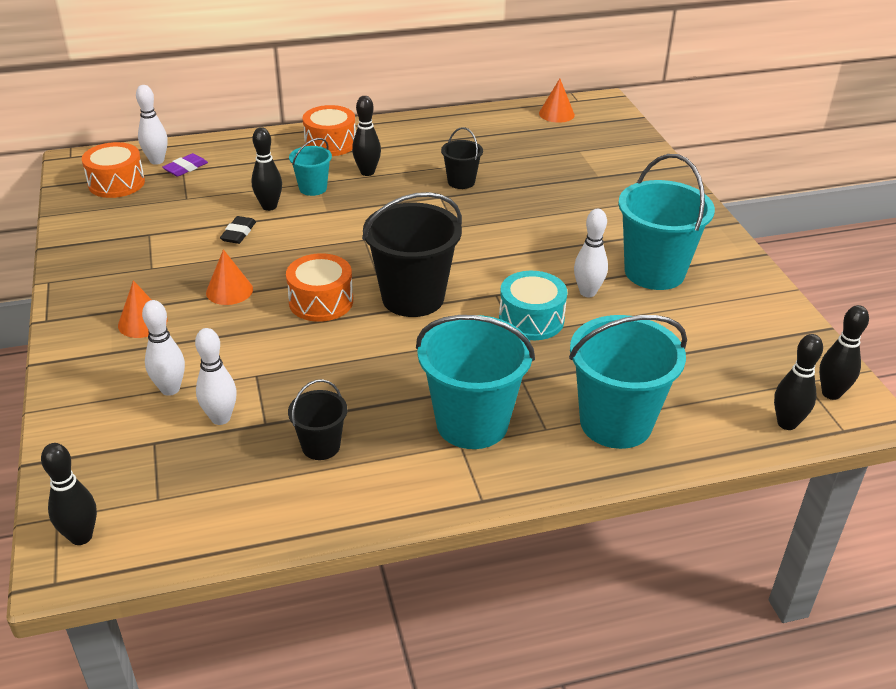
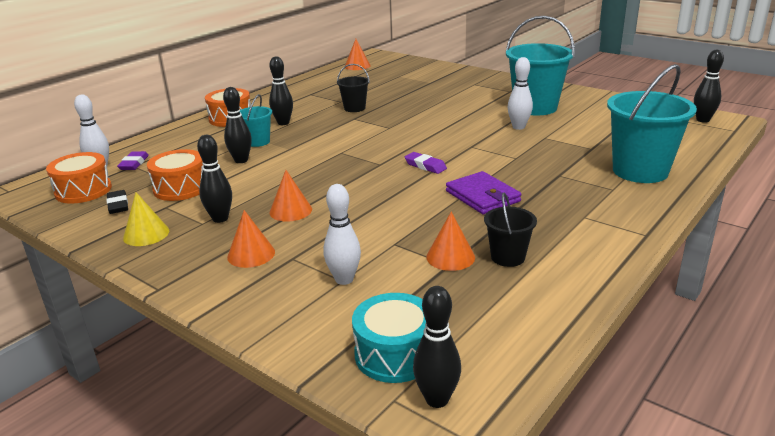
camera: 35 degrees left, 10 degrees down
white bowling pin [195,328,237,425] -> none
black eraser [220,216,256,244] -> black eraser moved to [106,190,128,214]
orange drum [286,253,353,322] -> orange drum moved to [147,149,203,201]
black bucket [362,192,462,317] -> purple eraser [405,152,447,174]
turquoise bucket [416,315,535,449] -> none
turquoise drum [499,271,567,340] -> turquoise drum moved to [352,293,426,383]
black bowling pin [774,334,823,430] -> black bowling pin moved to [197,135,232,223]
none -> yellow cone [123,192,169,246]
none -> orange cone [426,212,475,271]
none -> purple wallet [446,171,521,214]

